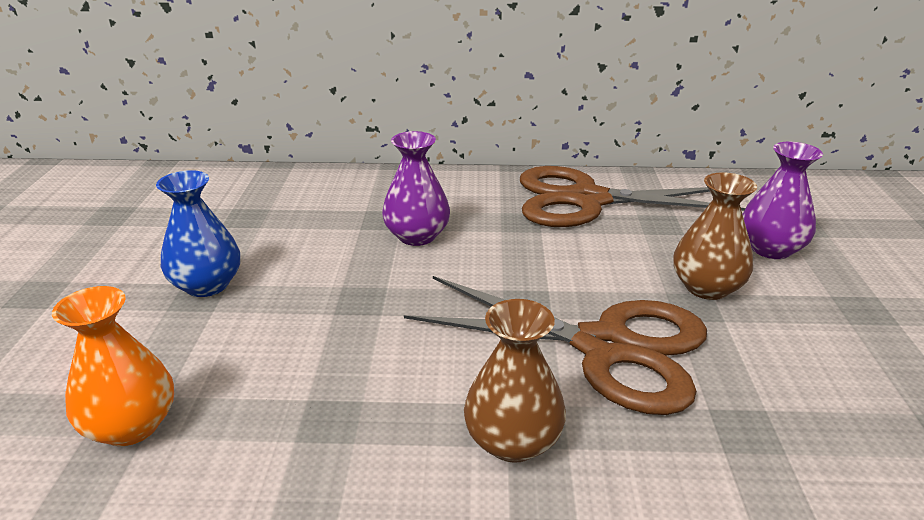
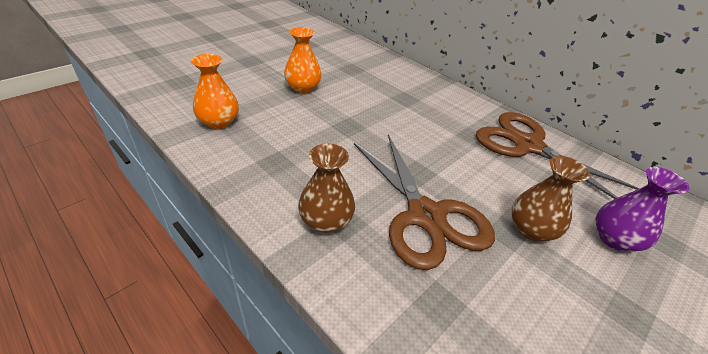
camera: 40 degrees right, 10 degrees up
blue vase [156,170,240,297] -> orange vase [284,27,322,93]
purple vase [382,131,450,246] -> none

